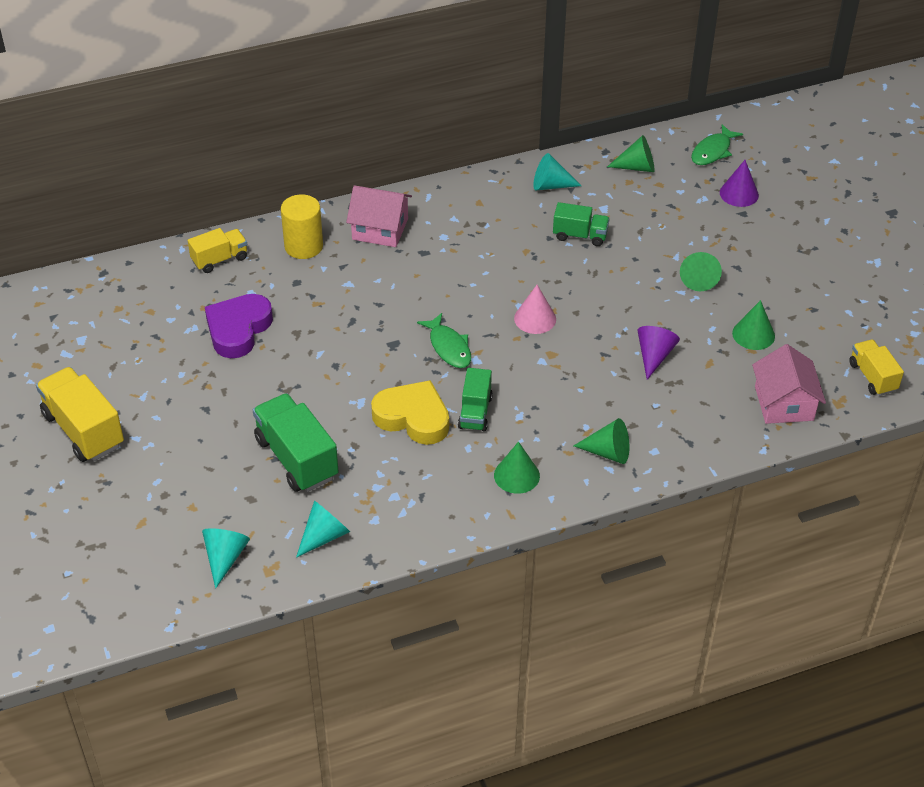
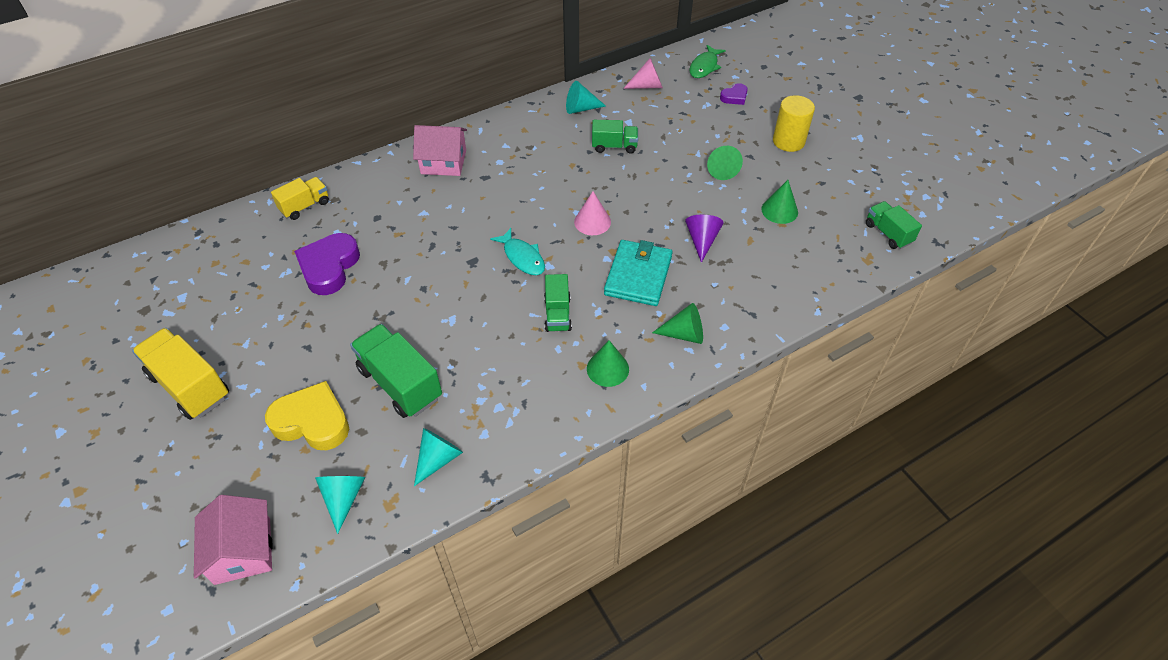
camera: 10 degrees left, 5 degrees up
yellow cylinder [281,194,323,259] -> yellow cylinder moved to [773,95,815,152]
yellow heart [371,380,449,445] -> yellow heart moved to [265,381,349,450]
green fish [417,313,471,368] -> turquoise fish [490,228,545,275]
green cone [607,135,655,172] -> pink cone [623,58,663,89]
purple cone [720,160,759,207] -> purple heart [720,83,748,105]
pink house [752,344,826,424] -> pink house moved to [194,495,273,585]
yellow truck [849,339,904,396] -> green truck [866,201,922,249]
none -> turquoise wallet [604,240,673,306]

